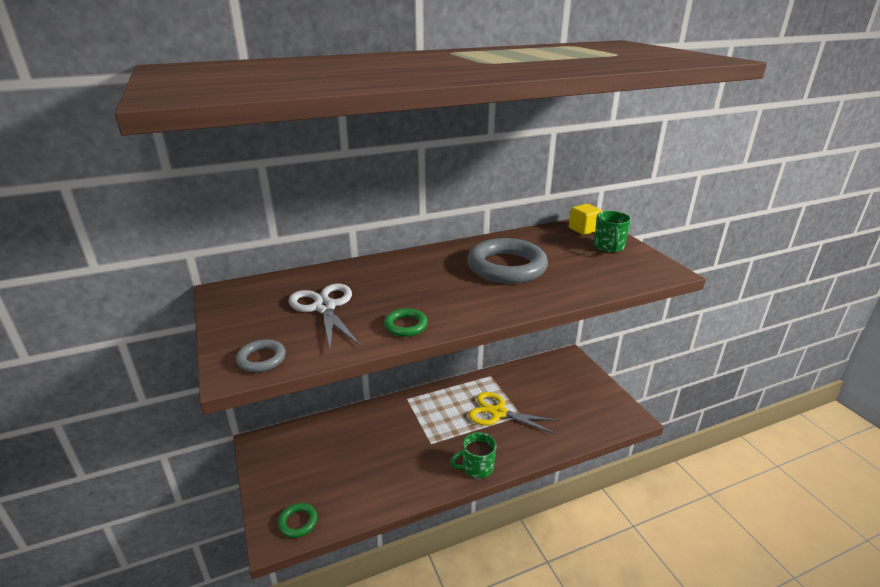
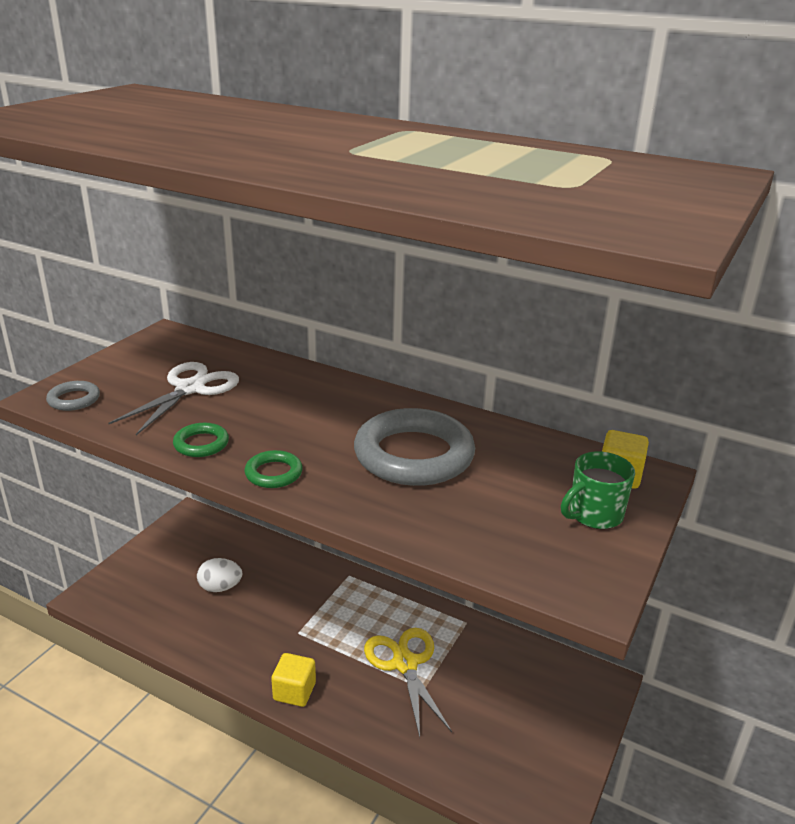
camera: 50 degrees right, 0 degrees up
green ring [278,503,318,538] -> green ring moved to [245,450,303,488]
green mug [450,432,496,479] -> yellow cube [271,653,316,707]
none -> white egg [197,558,242,592]

